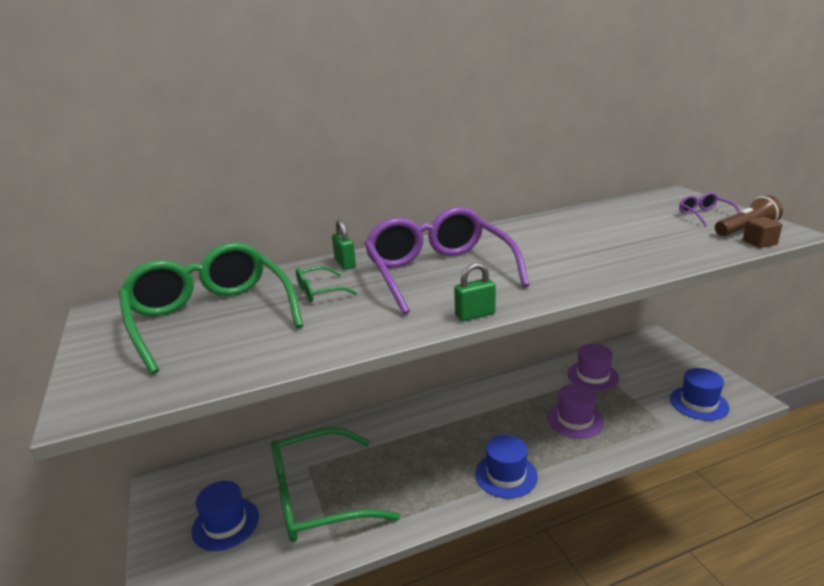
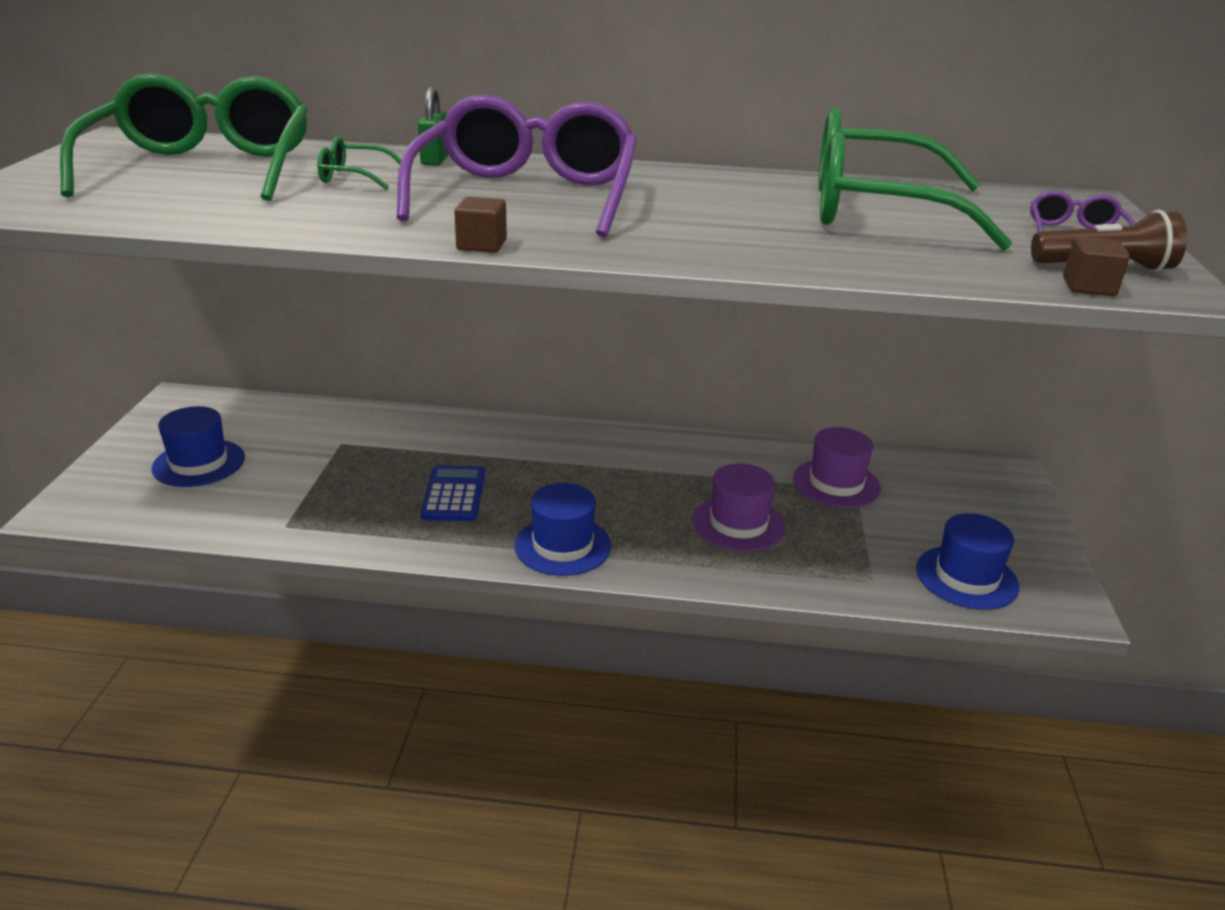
camera: 25 degrees right, 5 degrees up
green glasses [271,427,400,542] -> green glasses moved to [818,108,1012,250]
green padlock [454,263,496,321] -> brown cube [454,196,507,253]
none -> blue calculator [421,465,485,521]

